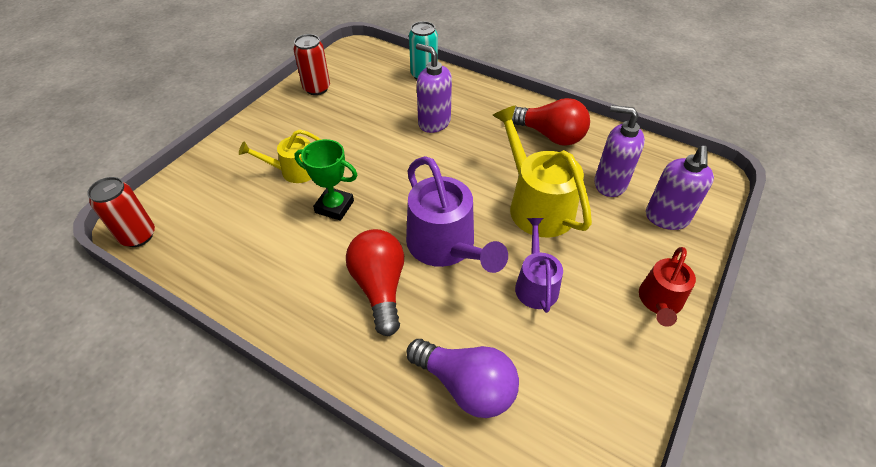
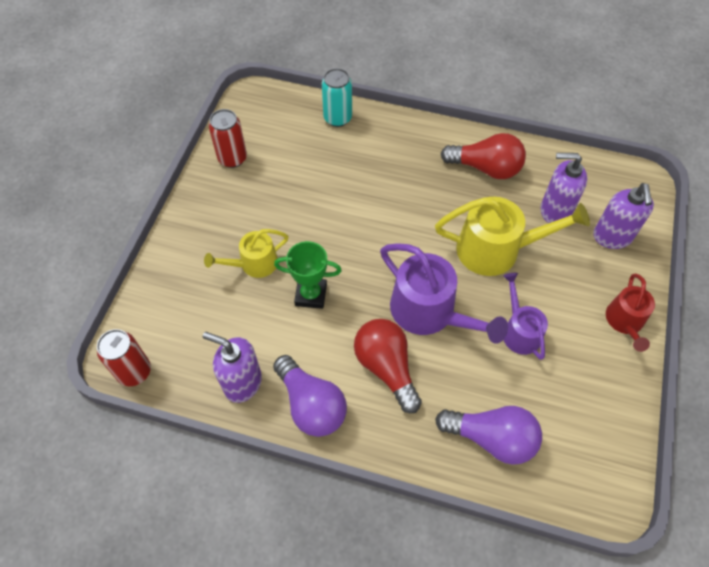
camera: 15 degrees left, 10 degrees up
purple soap dispenser [416,43,452,133] -> purple soap dispenser moved to [202,332,262,403]
yellow watering can [493,105,592,238] -> yellow watering can turned 135 degrees clockwise [435,197,590,276]
none -> purple light bulb [273,355,347,437]

